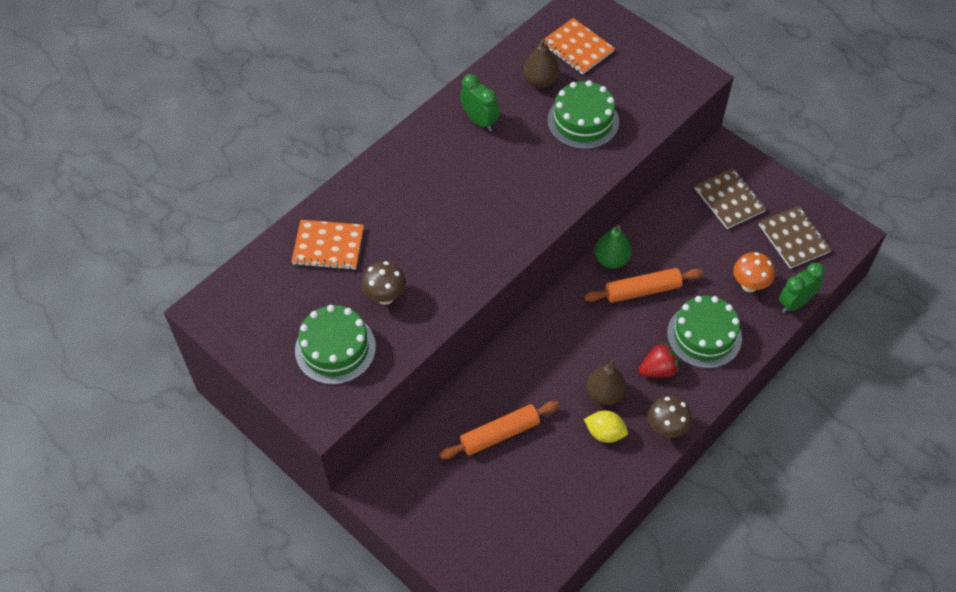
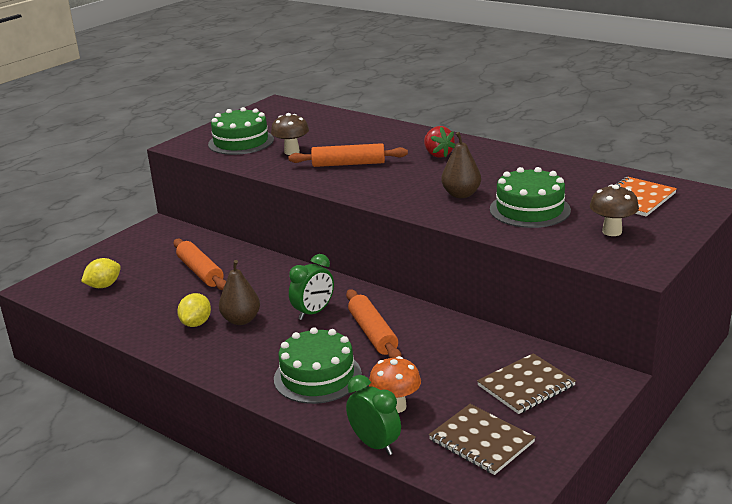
camera: 85 degrees right, 30 degrees down
orange notebook [291,220,364,270] -> none
green clock [460,74,499,131] -> green clock moved to [289,254,334,320]
brown pear [523,39,560,88] -> brown pear moved to [441,132,481,198]
green pear [595,225,632,269] -> none
red strawberry [639,342,679,378] -> red strawberry moved to [424,126,455,158]
brown mushroom [648,396,692,438] -> brown mushroom moved to [590,185,639,236]
brown notebook [759,206,832,269] -> brown notebook turned 75 degrees clockwise [429,404,536,475]
none -> yellow lemon [81,258,121,288]
none -> orange rolling pin [289,143,408,167]

